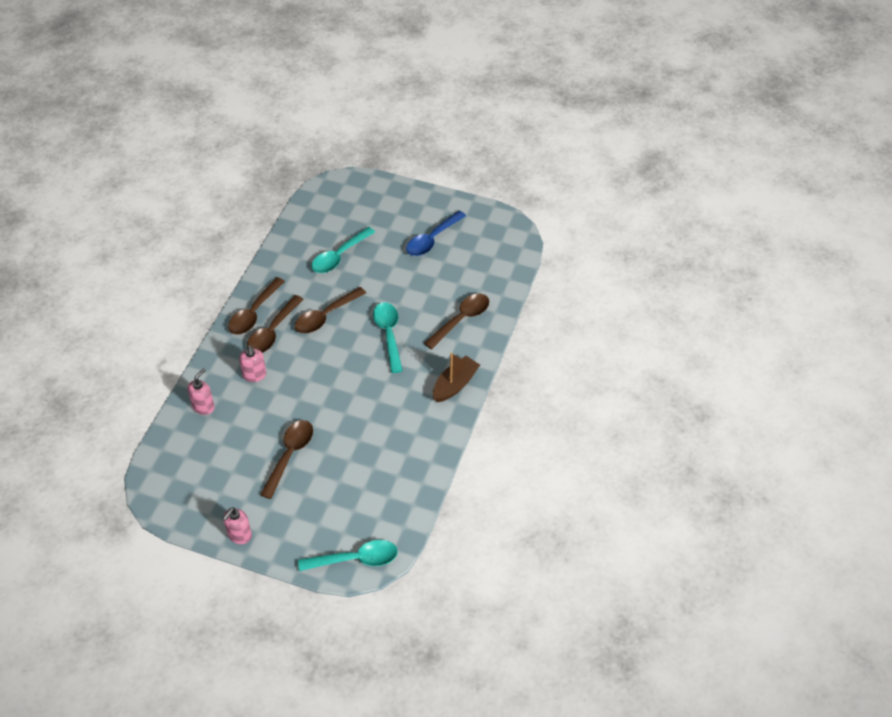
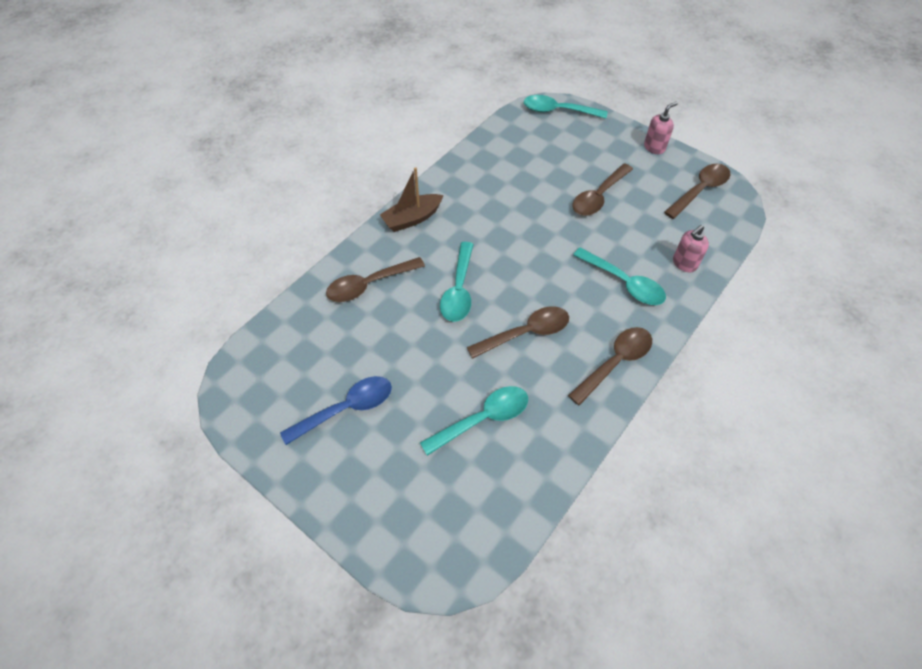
camera: 160 degrees left, 5 degrees up
pink soap dispenser [239,345,266,382] -> turquoise spoon [573,248,666,305]
brown spoon [247,295,304,353] -> brown spoon moved to [664,164,730,219]

